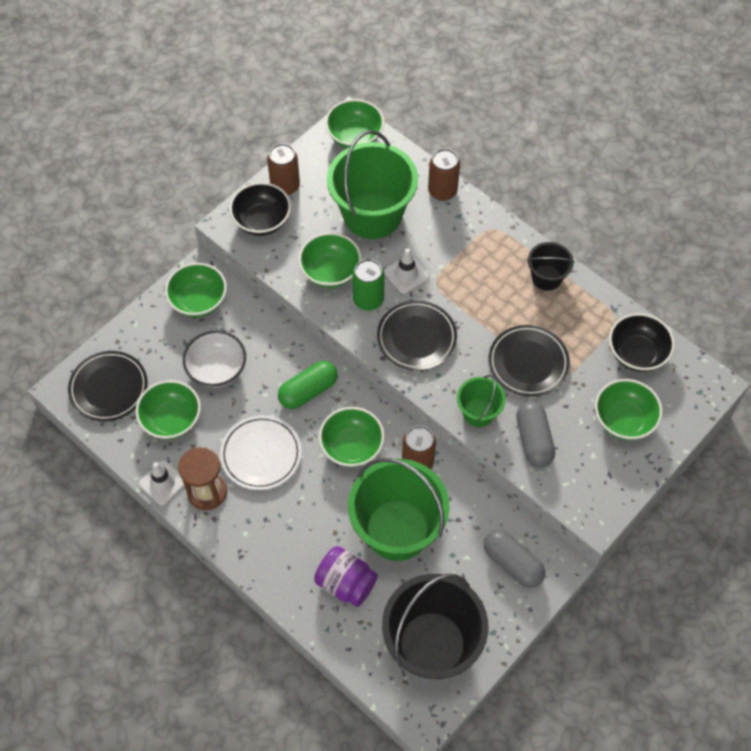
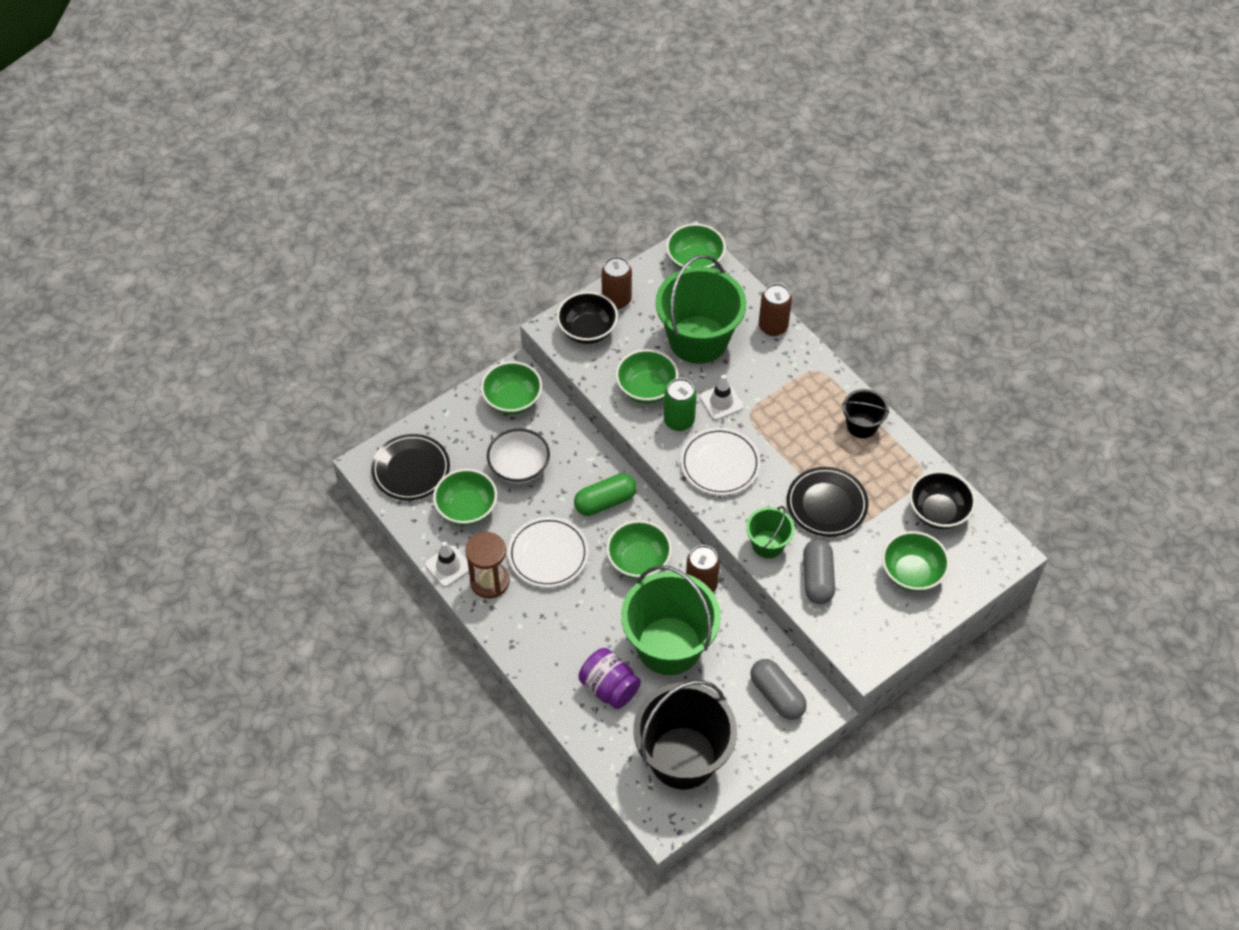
camera: 10 degrees right, 5 degrees down
black plate [377,300,457,371] -> white plate [680,427,761,495]

